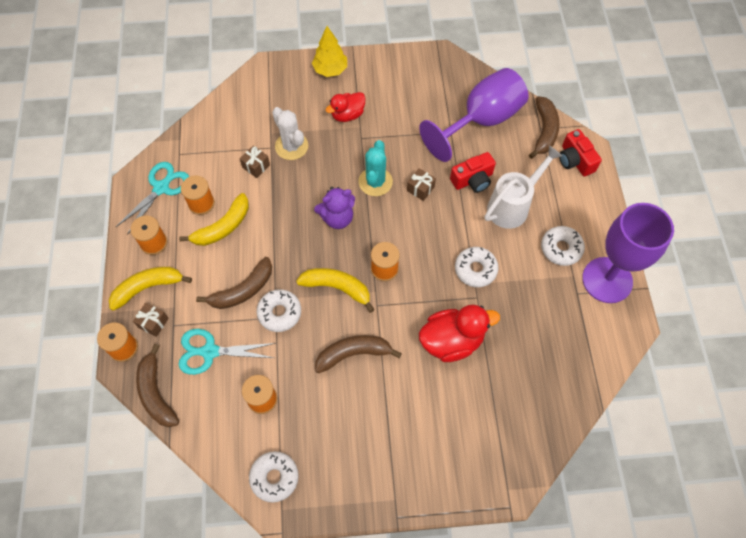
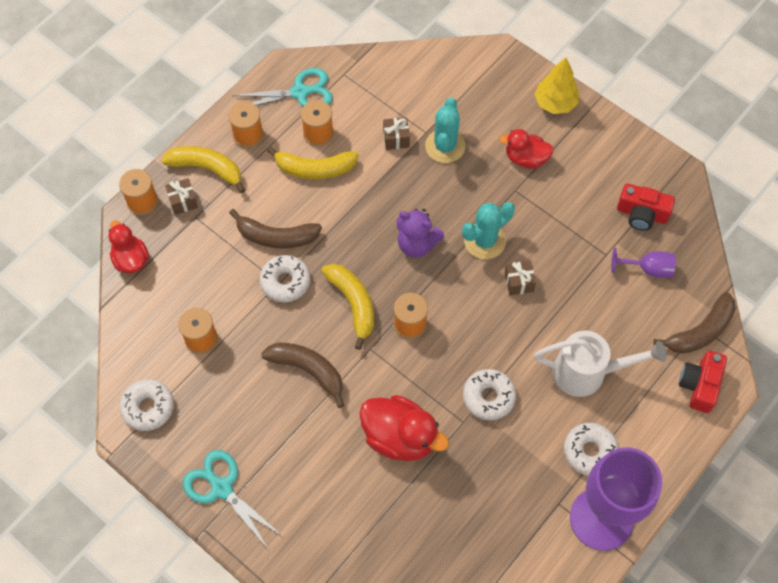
camera: 45 degrees right, 0 degrees up
brown banana [136,344,179,427] -> red duck [108,220,149,273]
turquoise scissors [179,329,276,375] -> turquoise scissors moved to [183,450,282,550]
white cactus [272,107,308,160] -> turquoise cactus [425,98,465,163]
purple goblet [419,68,528,162] -> purple goblet [611,248,676,278], size x0.44
red camera [450,152,496,193] -> red camera moved to [617,183,675,231]

